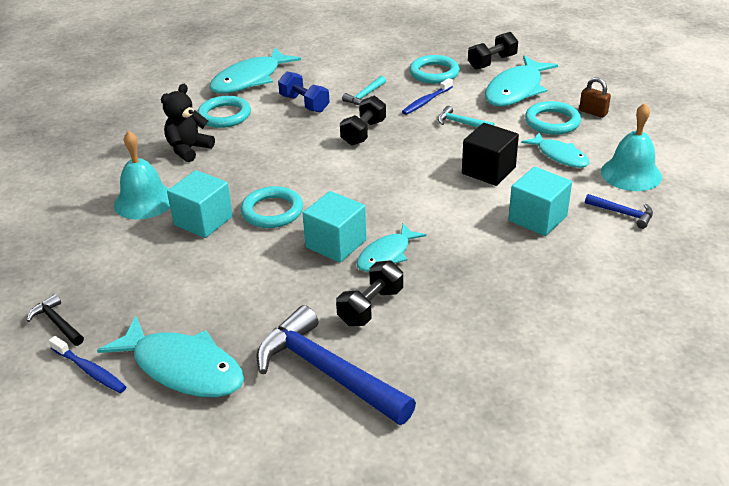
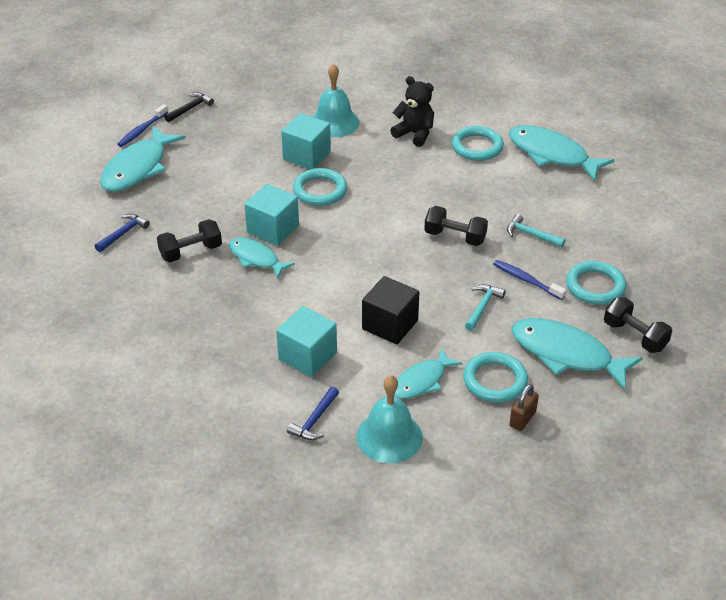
camera: 85 degrees right, 5 degrees up
blue hammer [256,305,416,425] -> blue hammer [95,214,150,252], size x0.47
blue dumbbell [278,71,330,113] -> none
black dumbbell [336,260,403,326] -> black dumbbell turned 60 degrees counterclockwise [157,219,222,262]

